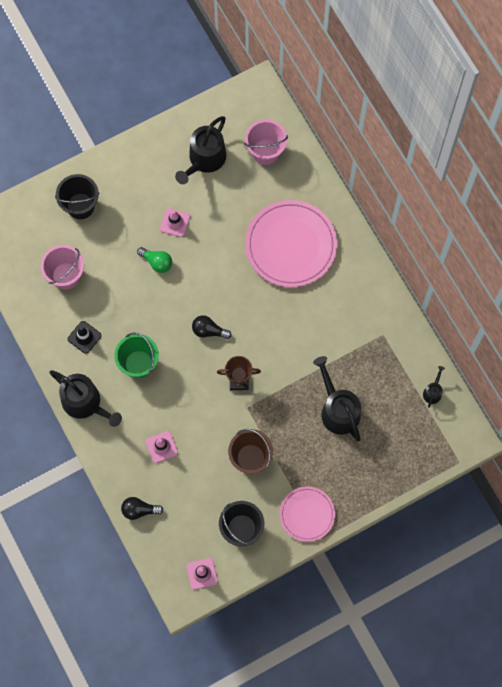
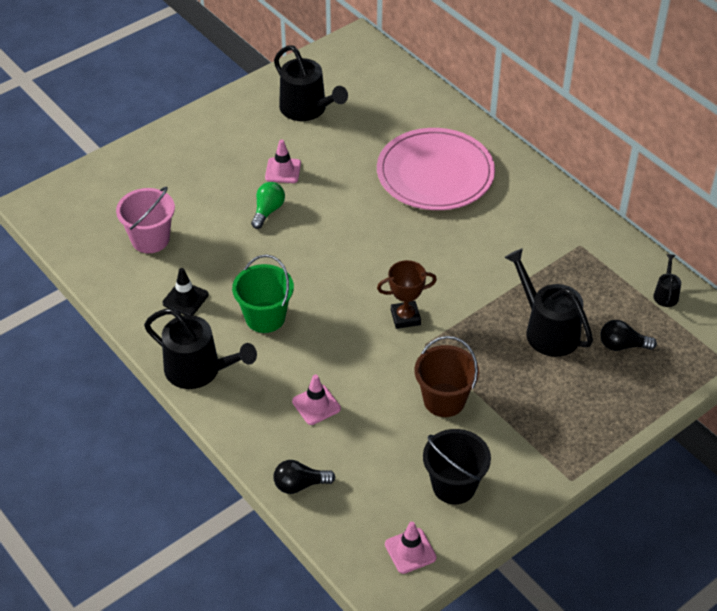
camera: 10 degrees left, 25 degrees down
black bucket [55,174,100,219] -> none
green light bulb [137,247,172,273] -> green light bulb turned 90 degrees counterclockwise [251,182,285,229]
black watering can [175,116,226,184] -> black watering can turned 60 degrees counterclockwise [274,45,348,121]
black light bulb [192,315,232,339] -> black light bulb moved to [600,320,657,351]
pink bucket [244,120,288,165] -> none
pink plate [280,487,335,542] -> none

